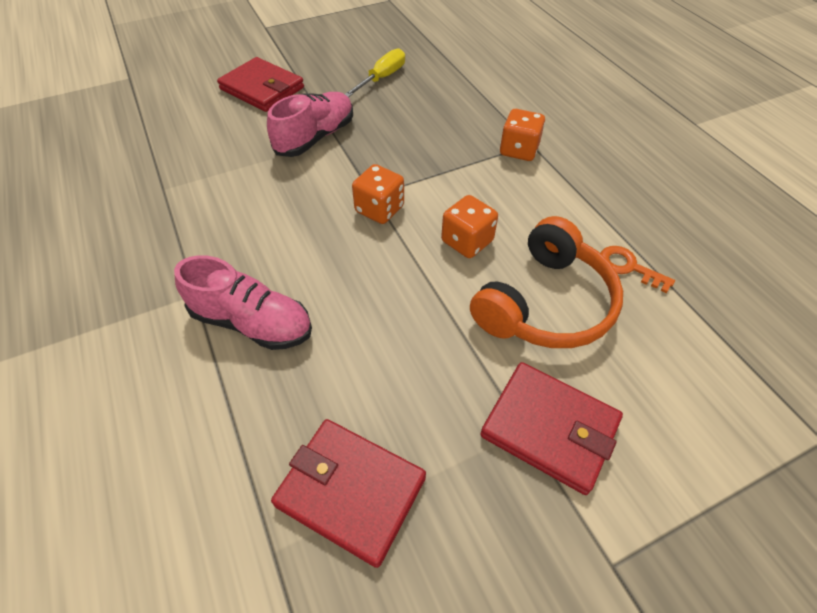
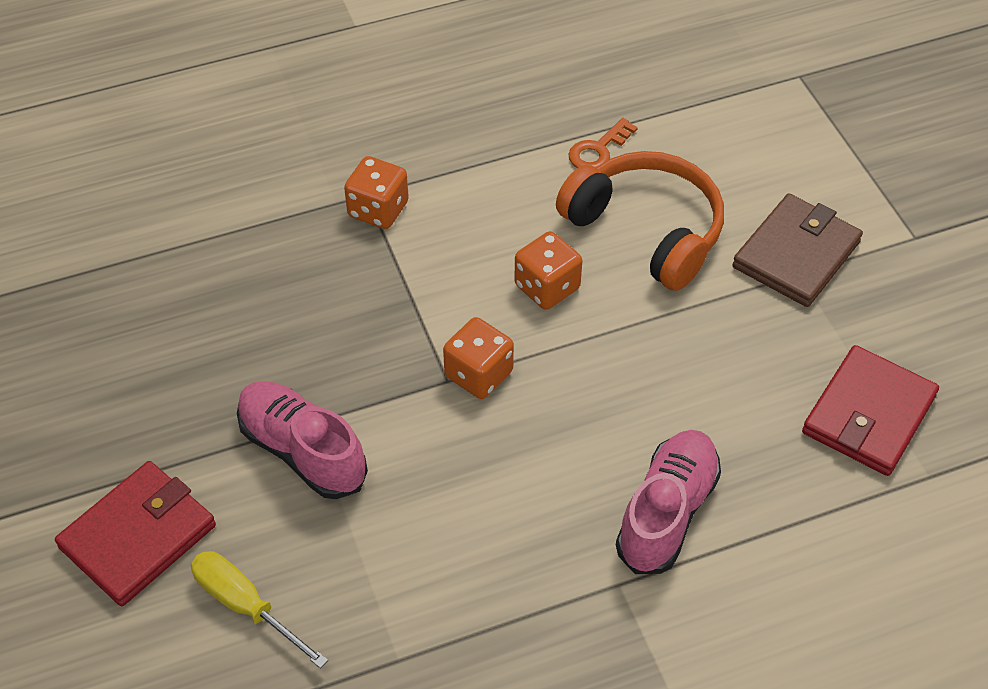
camera: 85 degrees left, 0 degrees up
yellow screwdriver [345,48,405,97] -> yellow screwdriver moved to [191,551,328,669]
red wallet [480,362,623,495] -> brown wallet [732,193,863,307]

